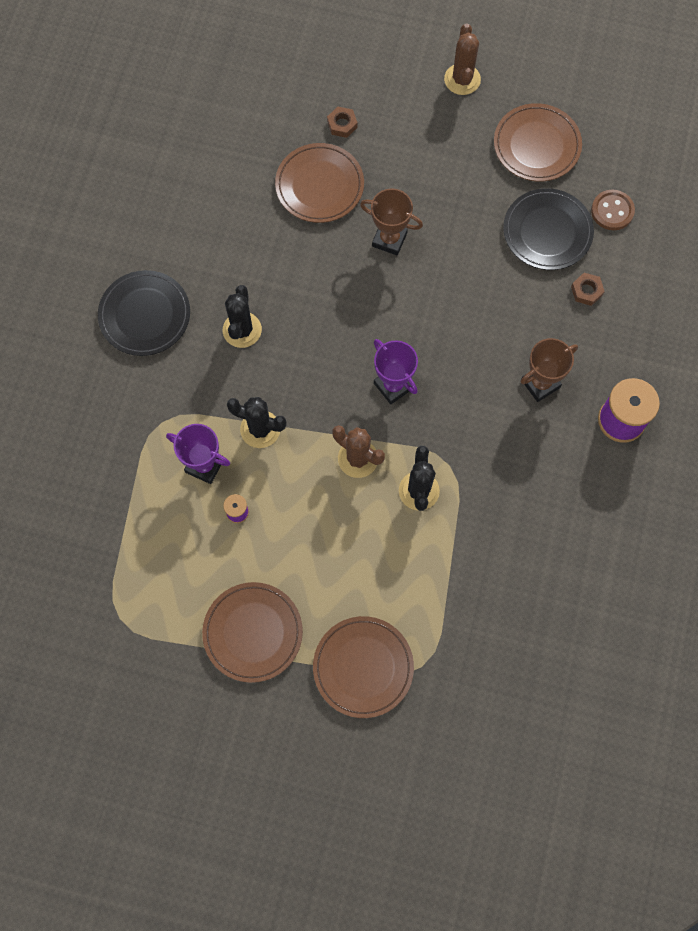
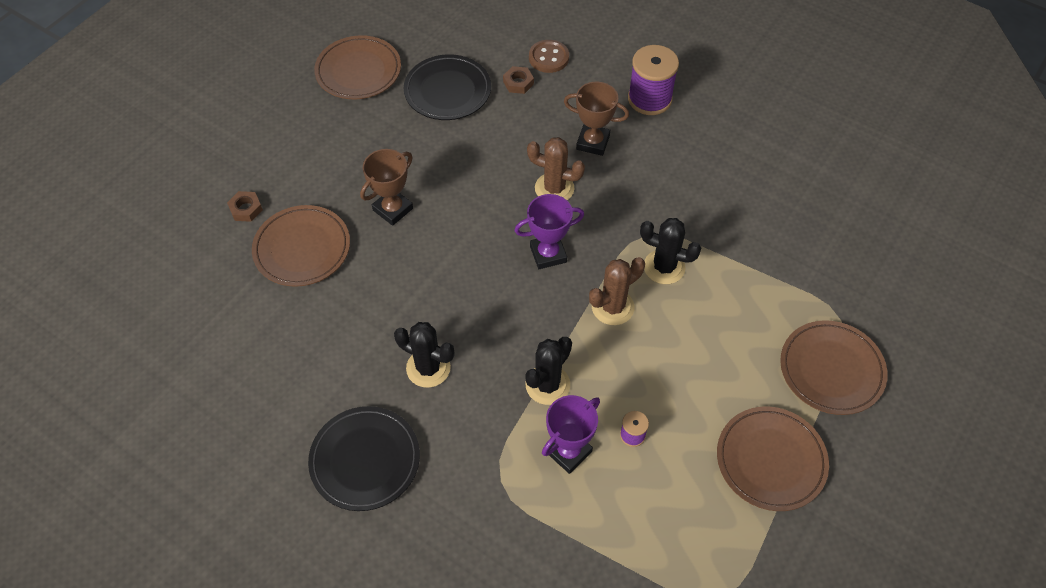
camera: 70 degrees left, 15 degrees down
brown cactus [444,23,481,95] -> brown cactus moved to [527,137,585,200]
brown trophy [520,338,578,402] -> brown trophy turned 60 degrees counterclockwise [564,82,629,156]
brown button [591,190,635,230] -> brown button moved to [529,40,569,73]

